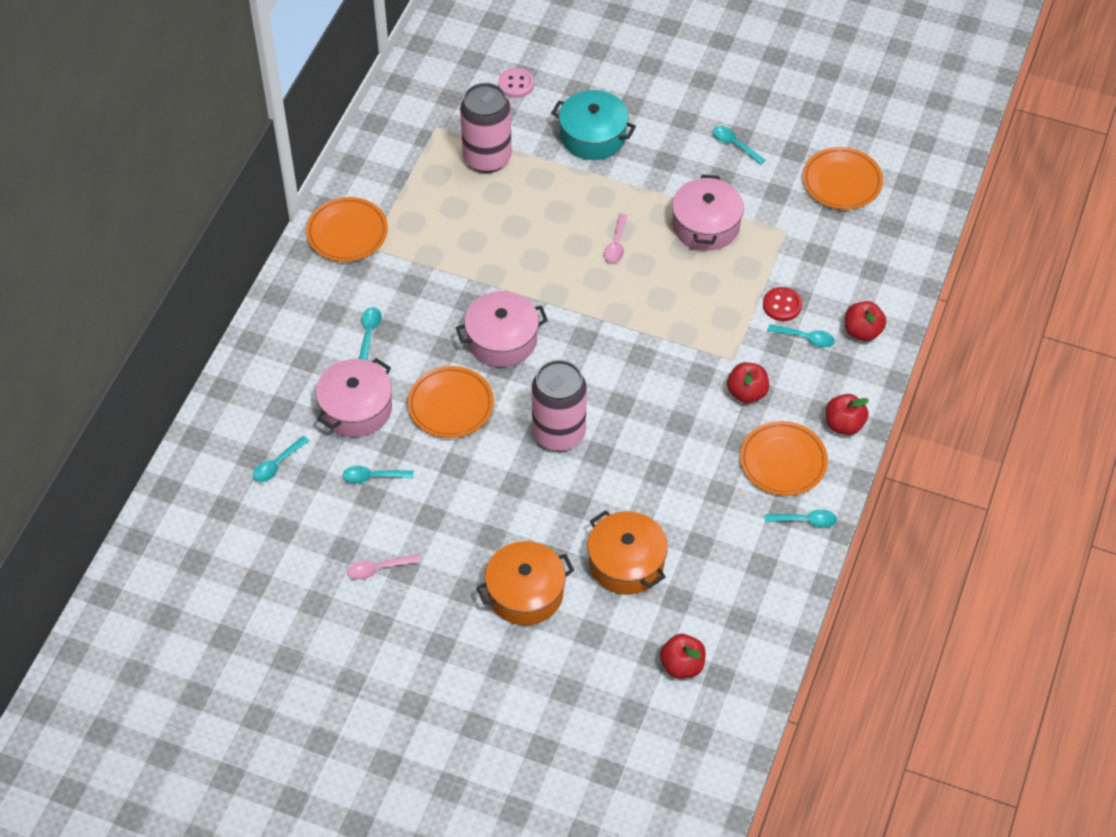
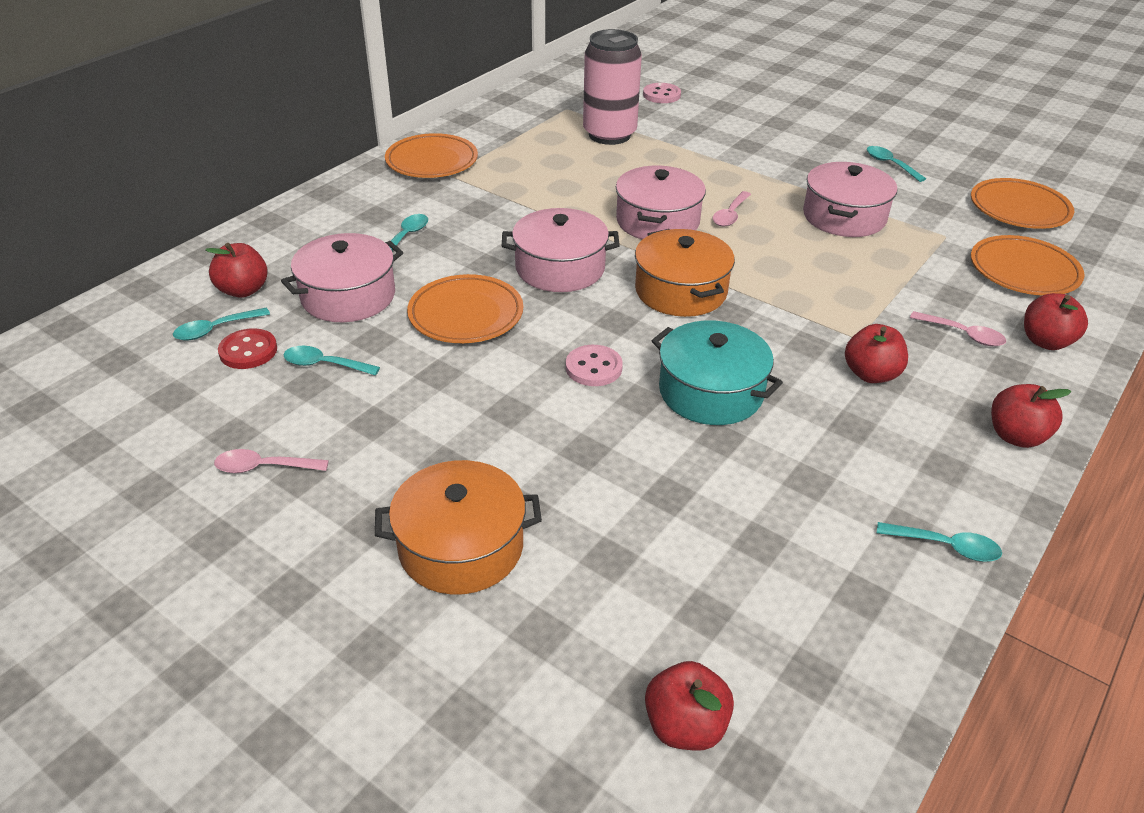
camera: 15 degrees right, 15 degrees down
pink can [532,360,587,451] -> pink button [566,345,623,386]
turquoise pot [552,90,636,160] -> turquoise pot moved to [652,320,783,425]
orange pot [587,510,668,595] -> orange pot moved to [635,229,735,317]
orange plate [740,421,828,496] -> orange plate moved to [971,235,1084,295]
red button [763,287,802,321] -> red button moved to [218,328,277,369]
turquoise spoon [768,324,835,348] -> pink spoon [910,311,1006,346]
none -> red apple [205,243,268,298]
none -> pink pot [616,166,706,240]

